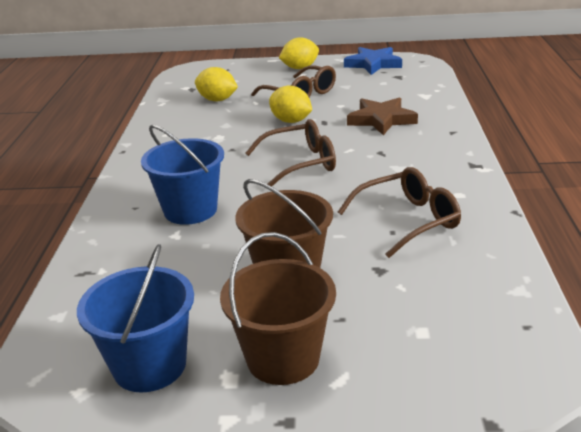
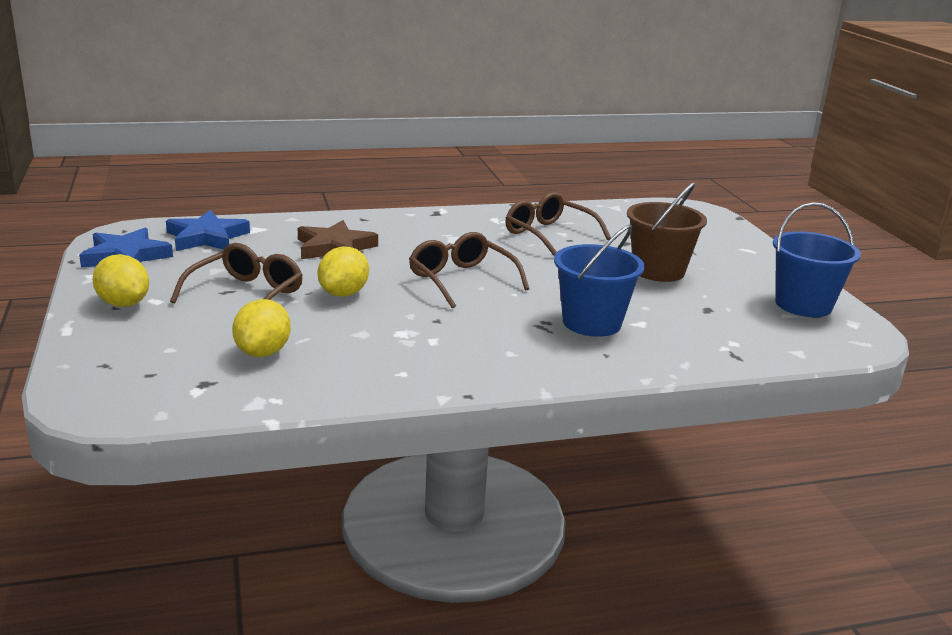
camera: 110 degrees left, 5 degrees down
brown bucket [220,232,336,385] -> none
none -> blue star [166,210,250,251]

